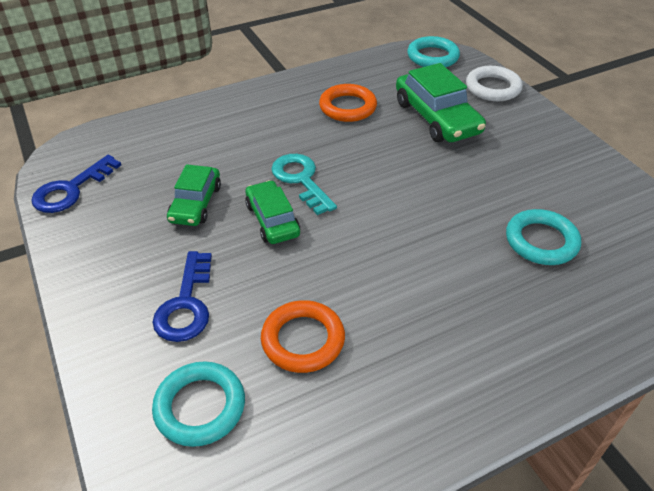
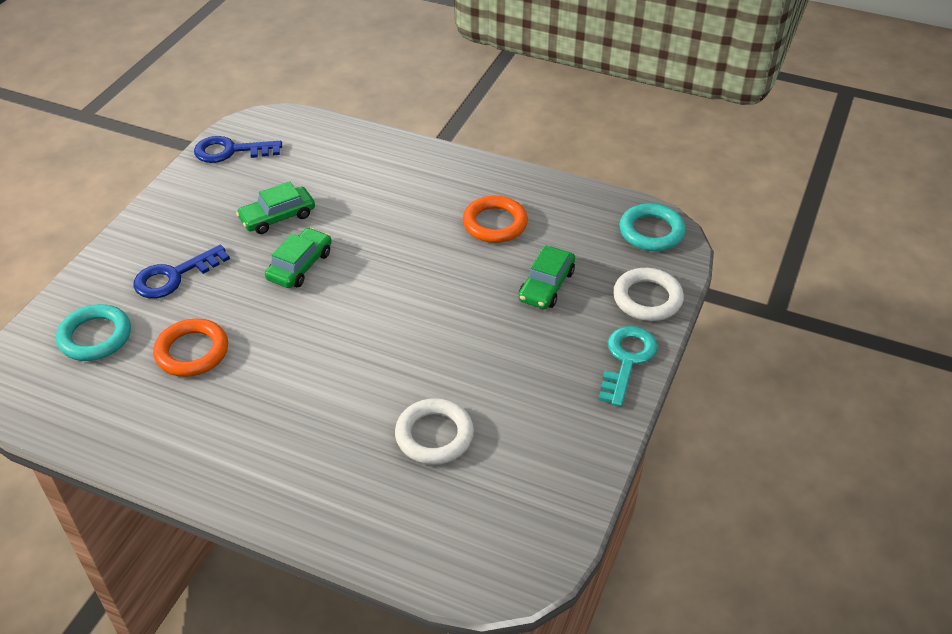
camera: 50 degrees right, 0 degrees up
turquoise key [272,154,337,215] -> turquoise key moved to [598,326,658,407]
green car [396,63,486,142] -> green car [518,245,575,309], size x0.64
turquoise ring [506,209,581,265] -> white ring [395,398,474,465]

